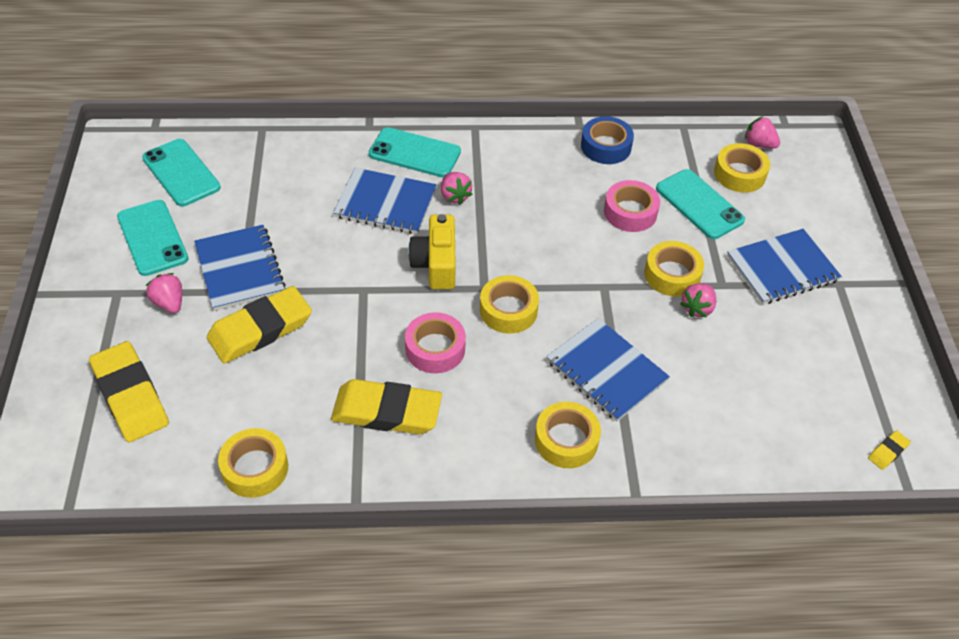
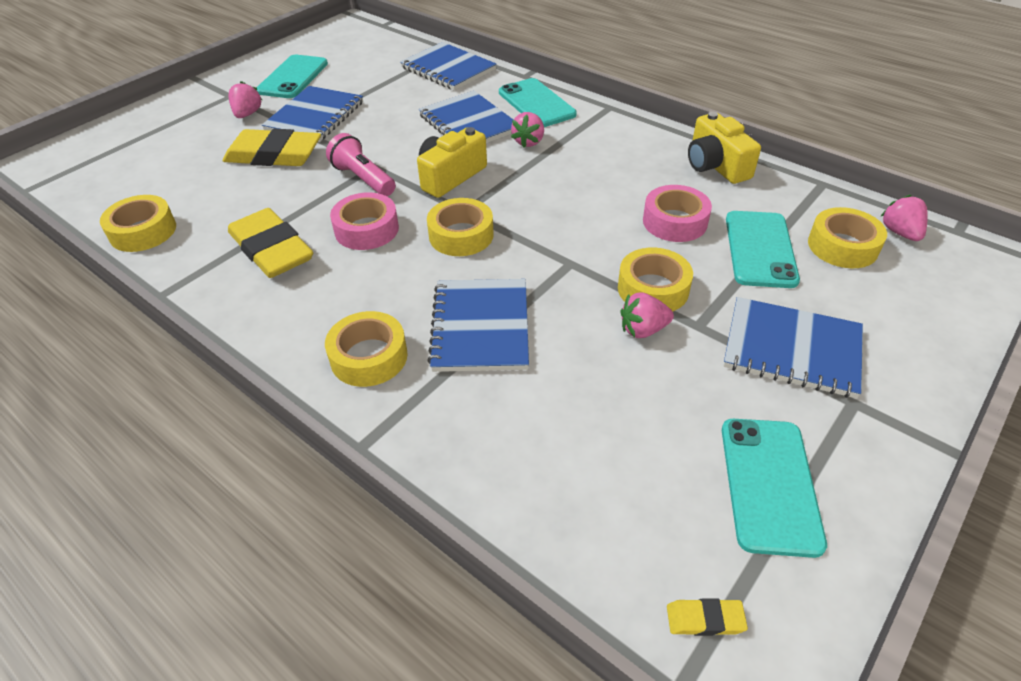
camera: 45 degrees right, 5 degrees down
yellow eraser [89,341,169,442] -> none
turquoise phone [142,139,221,206] -> turquoise phone moved to [722,419,827,558]
blue tape [581,116,634,164] -> yellow camera [688,112,761,184]
none -> pink flashlight [326,133,396,196]
none -> blue notebook [400,42,497,90]

